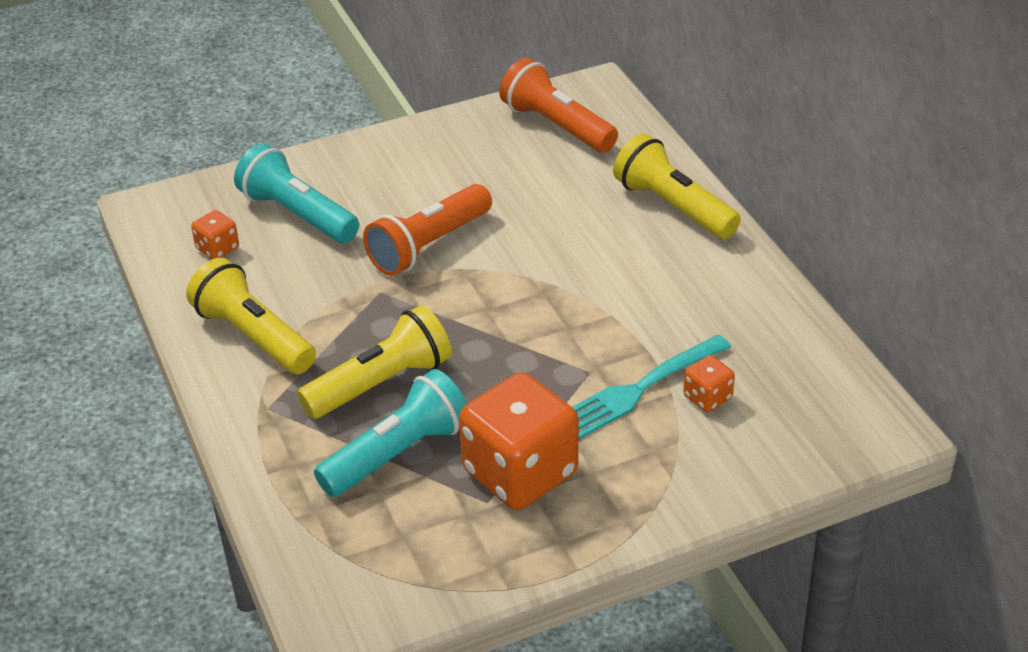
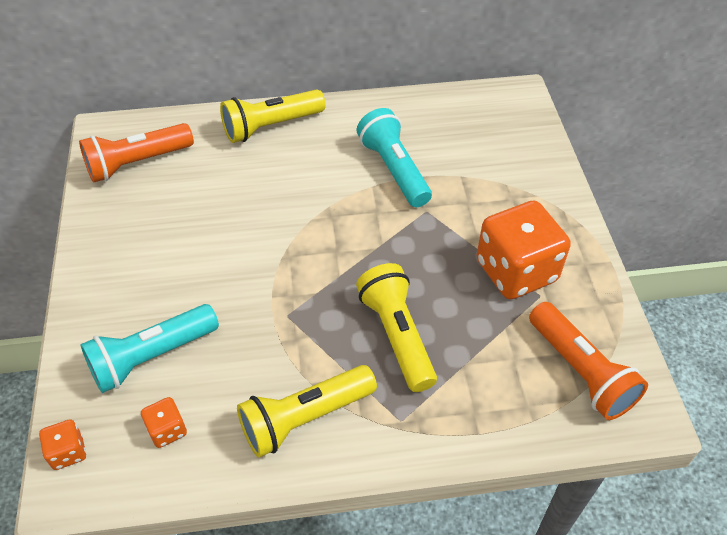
camera: 75 degrees left, 10 degrees up
turquoise flashlight [314,369,467,497] -> turquoise flashlight moved to [357,108,432,207]
orange flashlight [363,184,492,276] -> orange flashlight moved to [529,302,648,420]
turquoise fork [572,335,731,439] -> none
orange dice [683,355,735,412] -> orange dice moved to [39,419,86,470]

